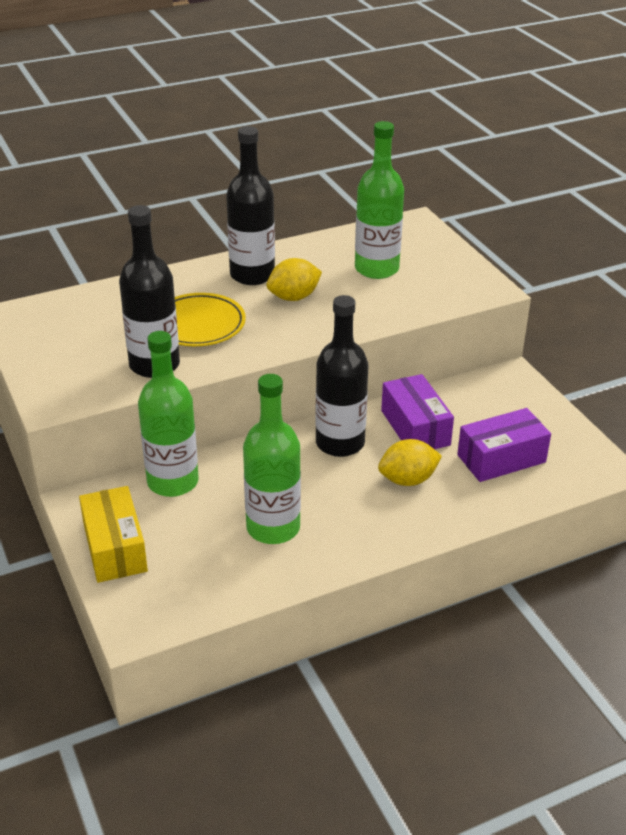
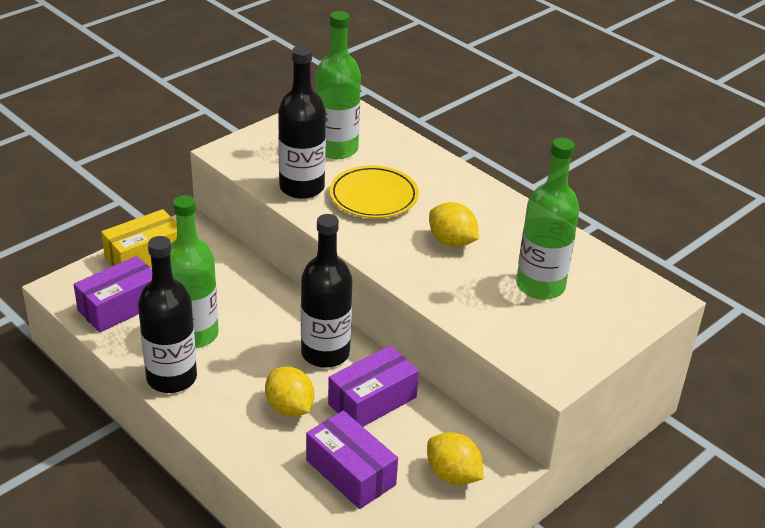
camera: 70 degrees right, 0 degrees up
green bottle [138,331,199,497] -> green bottle moved to [316,11,361,159]
black bottle [226,126,275,285] -> black bottle moved to [138,236,197,393]
none -> purple box [74,256,152,333]
none -> yellow lemon [427,432,483,485]

